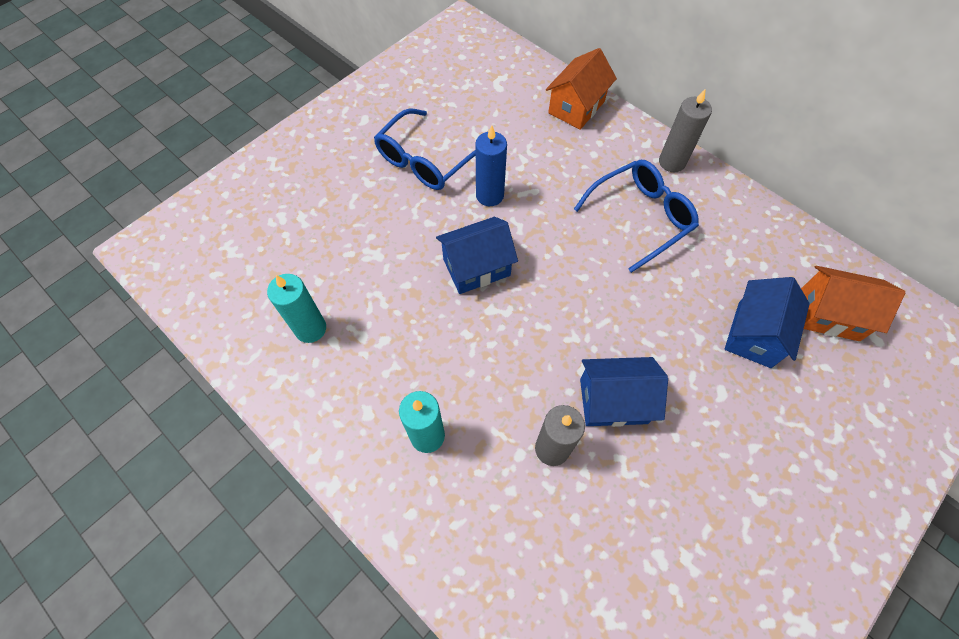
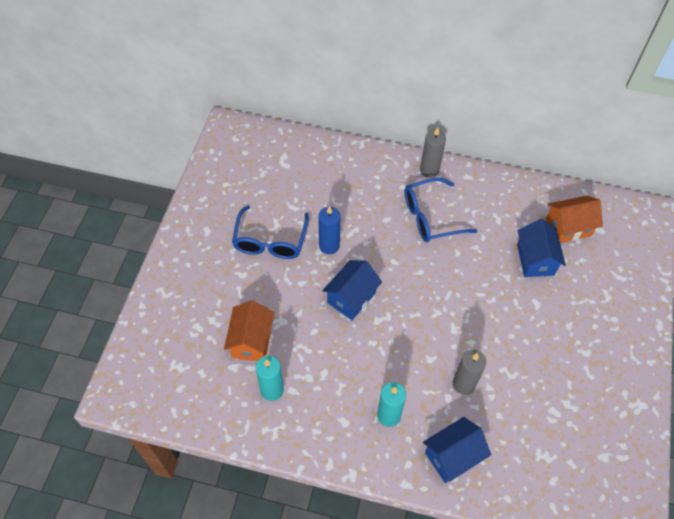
camera: 30 degrees left, 5 degrees down
orange house [546,48,617,130] -> orange house moved to [224,300,274,361]
blue glasses [574,160,699,273] -> blue glasses turned 135 degrees counterclockwise [404,178,477,242]
blue house [580,357,668,427] -> blue house moved to [423,417,491,483]

